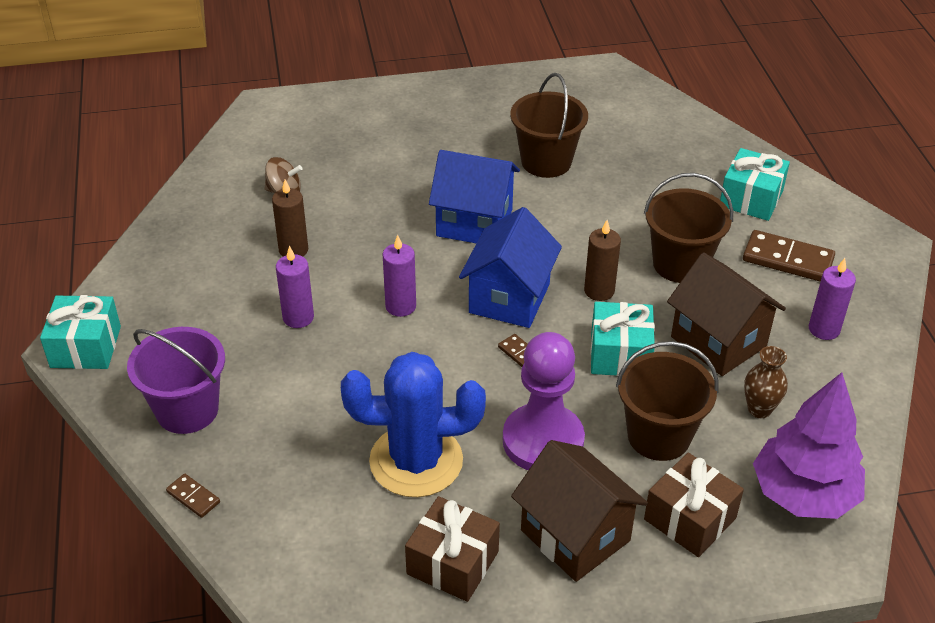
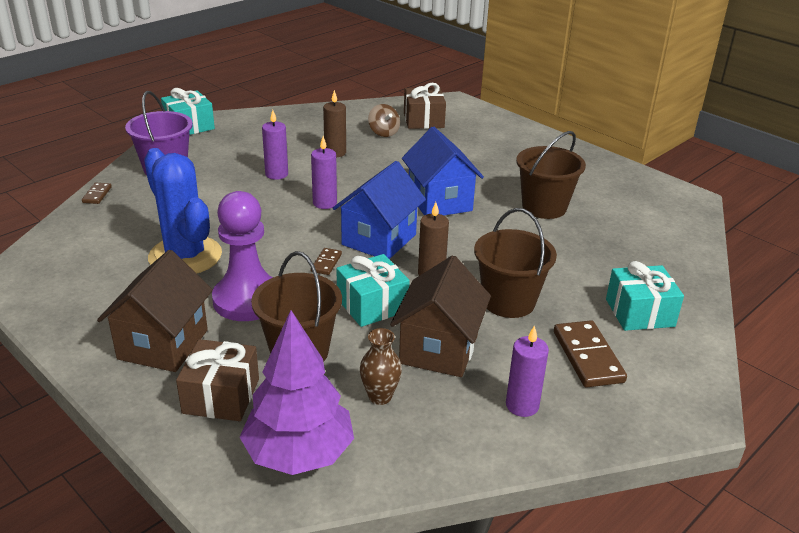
camera: 55 degrees right, 10 degrees down
brown gift [405,496,500,602] -> brown gift moved to [404,83,446,129]
blue house [459,207,562,328] -> blue house turned 45 degrees counterclockwise [333,161,426,259]

